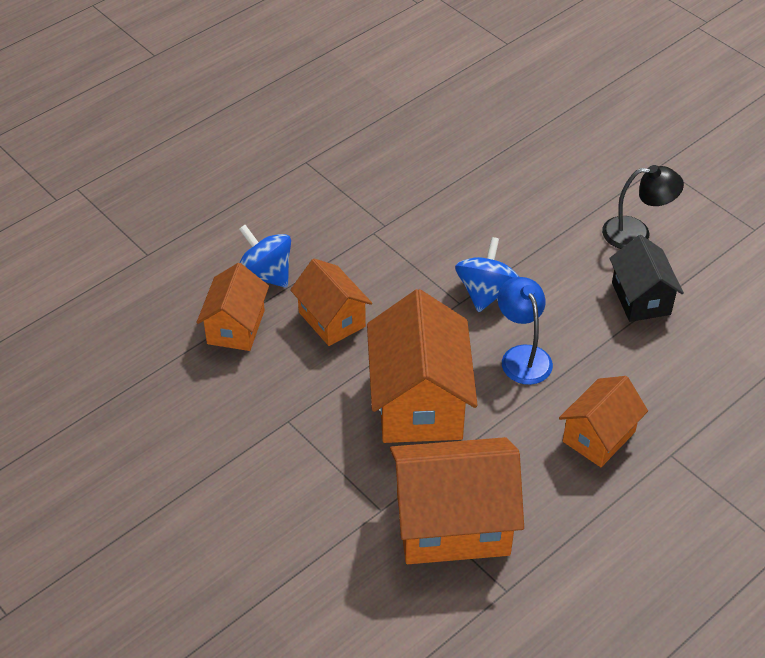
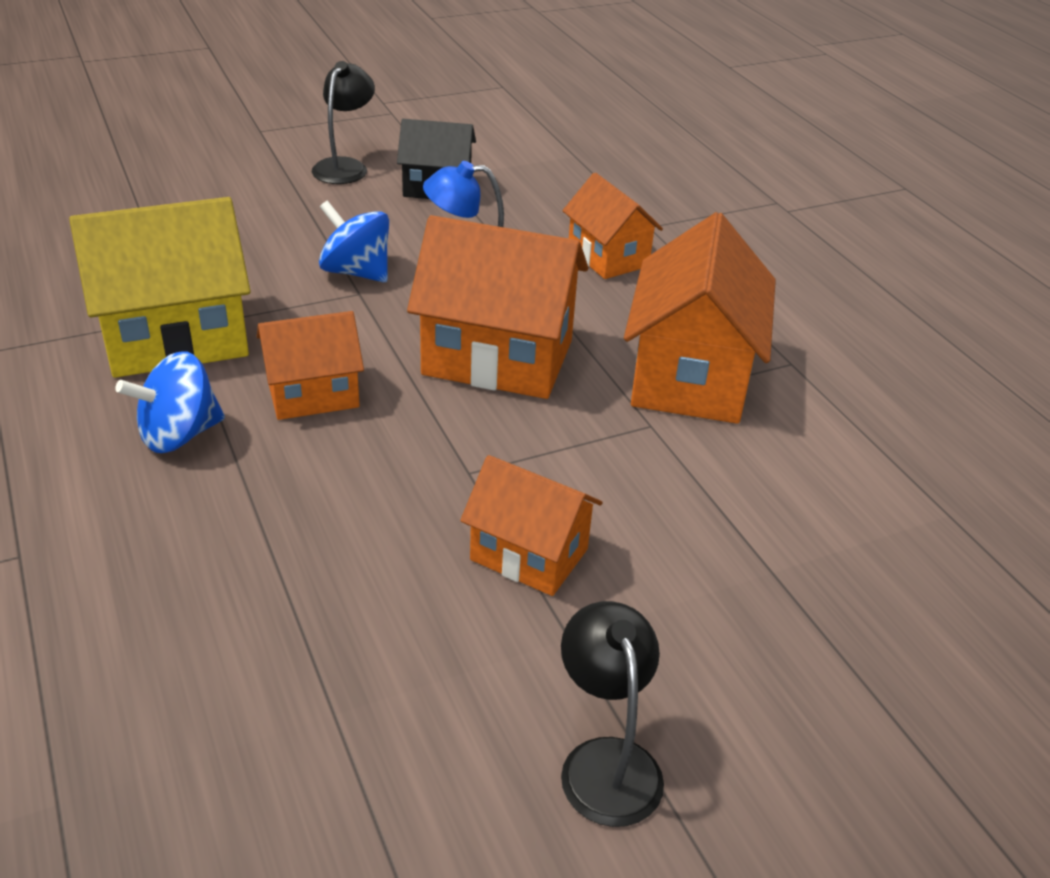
camera: 75 degrees left, 10 degrees down
orange house [197,263,269,351] -> orange house moved to [460,455,602,596]
none -> yellow house [69,197,251,378]
none -> black lamp [561,601,664,827]

